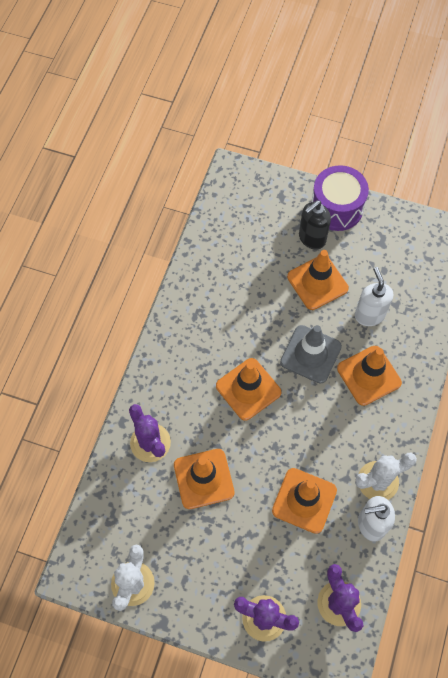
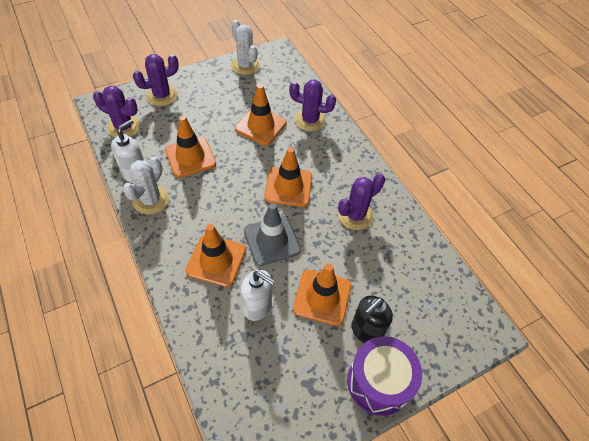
camera: 130 degrees right, 10 degrees down
black soap dispenser [299,200,331,250] -> black soap dispenser turned 135 degrees counterclockwise [352,296,393,343]
none -> purple cactus [338,173,385,230]

